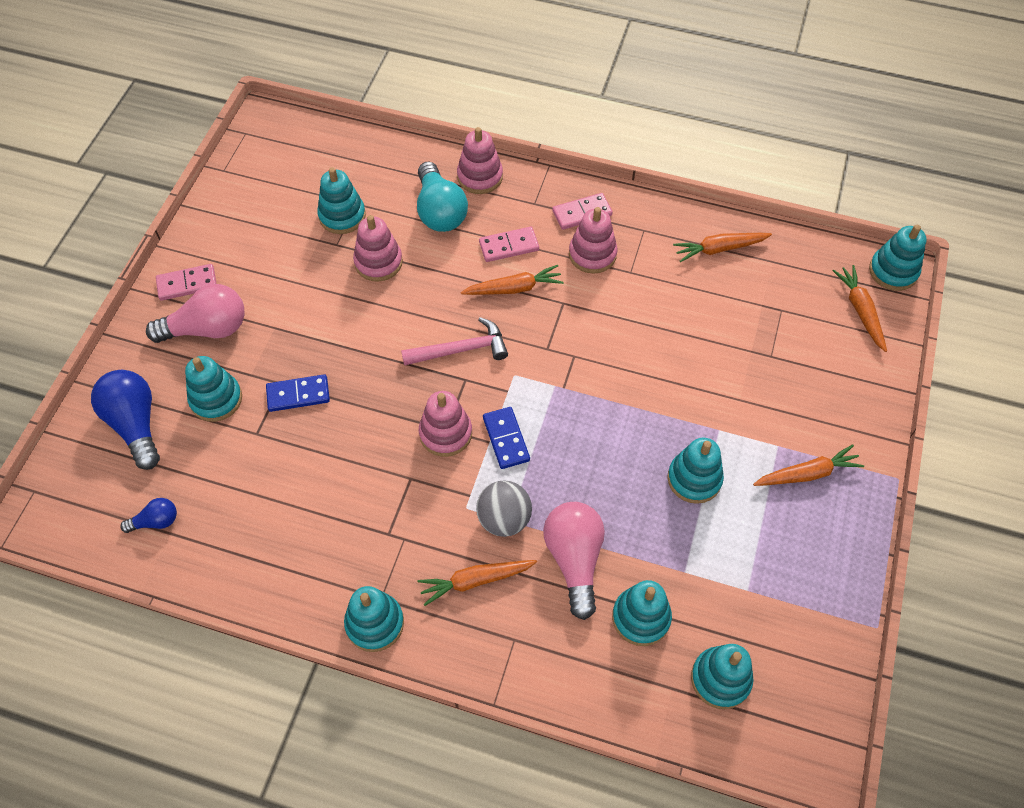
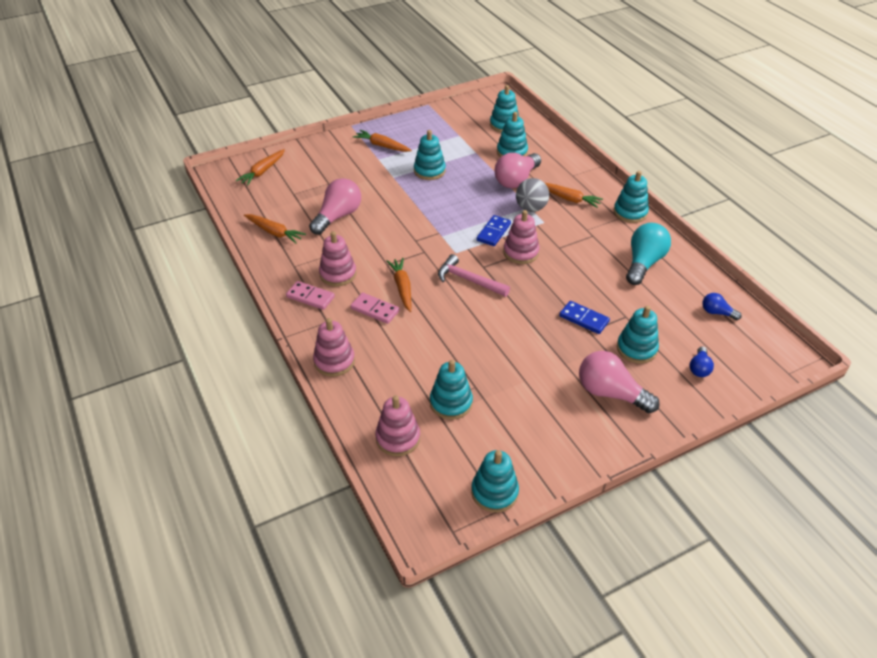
camera: 135 degrees left, 15 degrees down
blue light bulb [91,370,160,470] -> blue light bulb [690,346,714,377], size x0.52
pink domino [156,264,217,301] -> none
pink stacking toy [353,215,403,282] -> pink stacking toy moved to [375,395,420,456]
turquoise light bulb [417,162,468,232] -> turquoise light bulb moved to [626,223,671,285]
orange carrot [460,265,564,295] -> orange carrot turned 45 degrees clockwise [386,258,411,312]
turquoise stacking toy [869,225,927,291] -> turquoise stacking toy moved to [471,450,519,513]
none -> pink light bulb [309,178,361,235]

